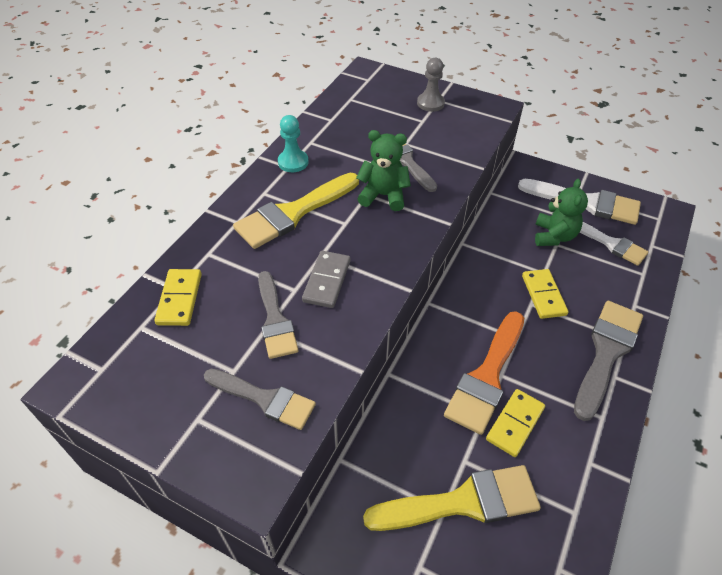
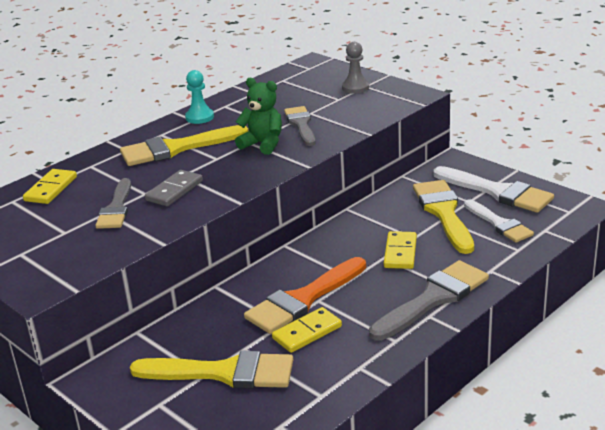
camera: 20 degrees right, 20 degrees down
grey brush [204,369,316,430] -> none
green teddy bear [535,179,588,246] -> yellow brush [413,180,474,254]

